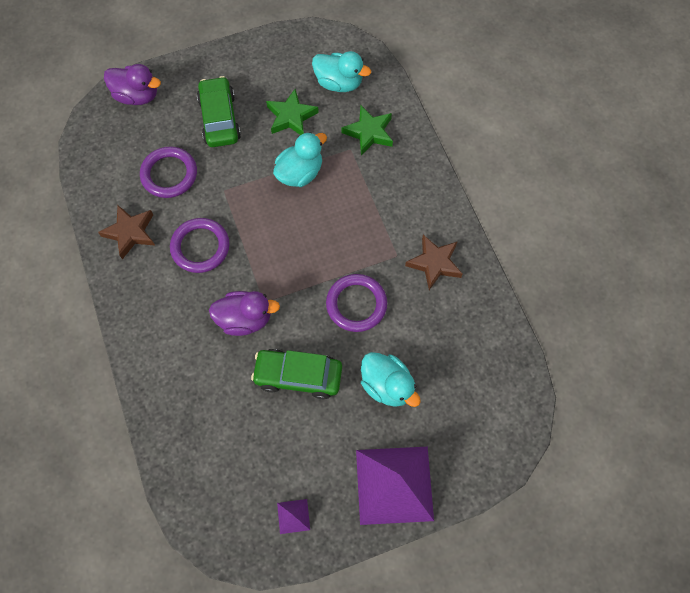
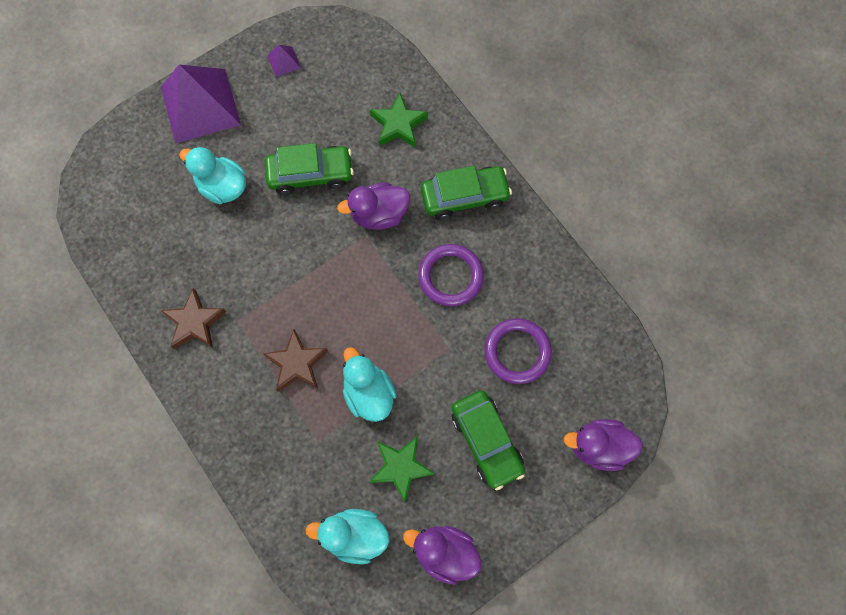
camera: 165 degrees right, 5 degrees up
brown star [98,205,155,259] -> brown star moved to [263,329,328,392]
turquoise duck [273,132,327,187] -> turquoise duck turned 120 degrees clockwise [343,347,397,422]
purple ring [326,274,387,332] -> none
green star [342,106,393,156] -> green star moved to [370,93,428,148]
none -> purple duck [403,526,482,585]
none -> green car [421,166,512,220]

